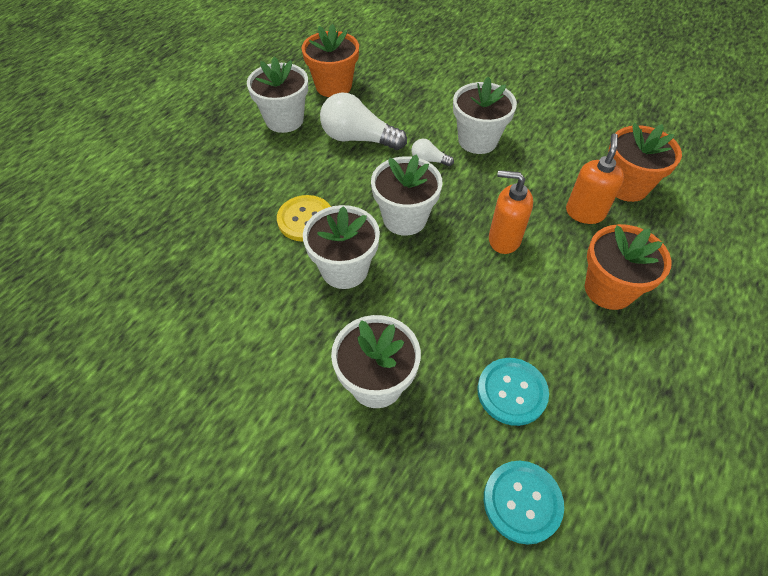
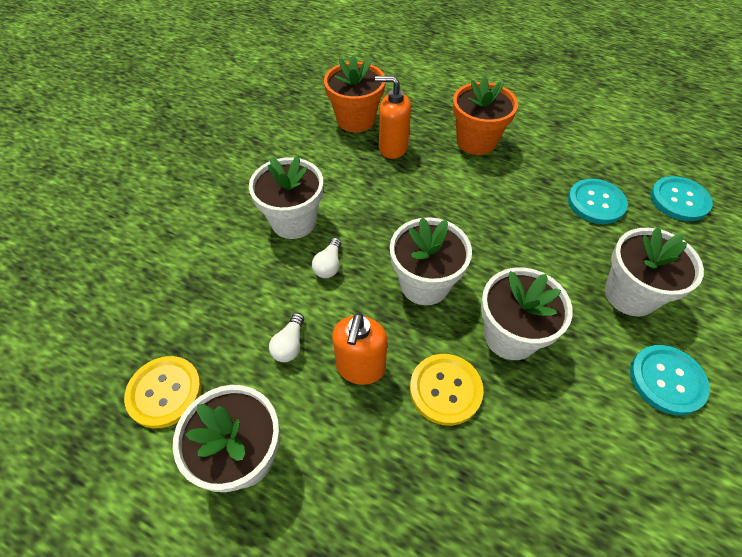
camera: 95 degrees left, 0 degrees up
orange flower pot [302,24,359,97] -> yellow button [124,356,202,429]
white light bulb [320,93,407,150] -> white light bulb [269,313,304,362], size x0.48
orange soap dispenser [489,170,533,254] -> orange soap dispenser moved to [332,313,387,385]
none -> turquoise button [630,345,710,415]

